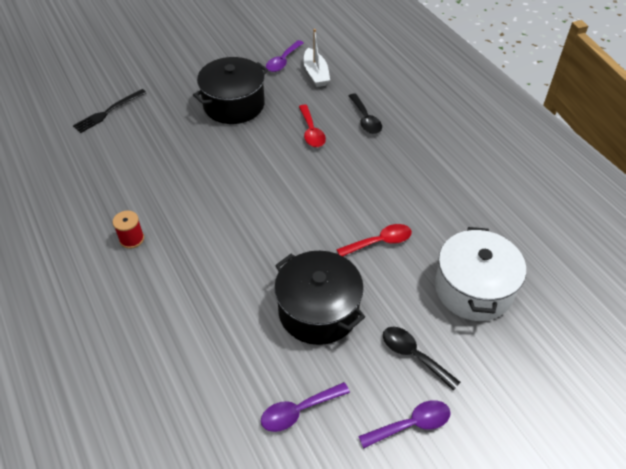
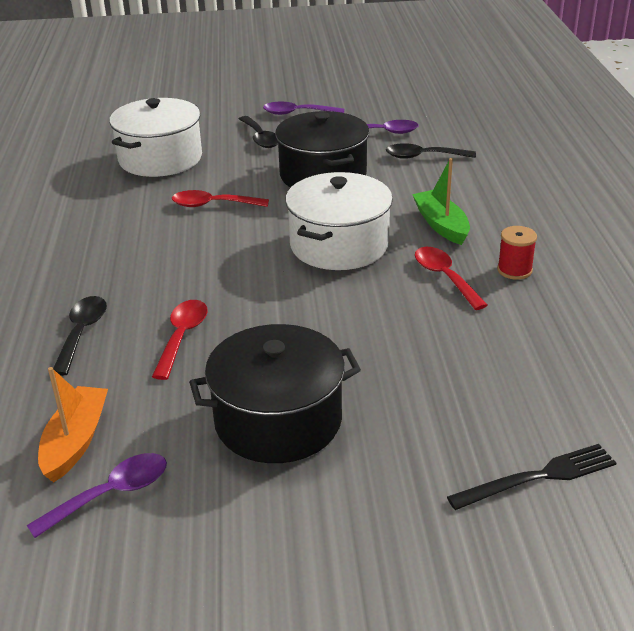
camera: 155 degrees left, 15 degrees down
white boat [303,29,330,87] -> orange boat [38,367,108,482]
none -> white pot [285,172,393,270]
none -> black spoon [386,143,476,159]
none -> green boat [412,158,470,245]
none -> red spoon [415,247,488,310]

